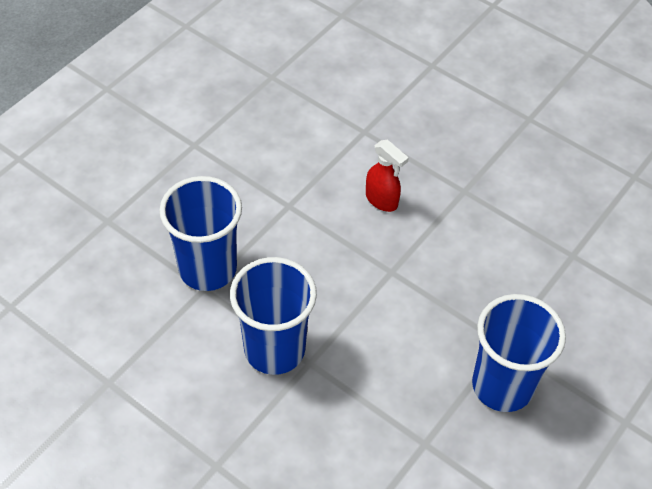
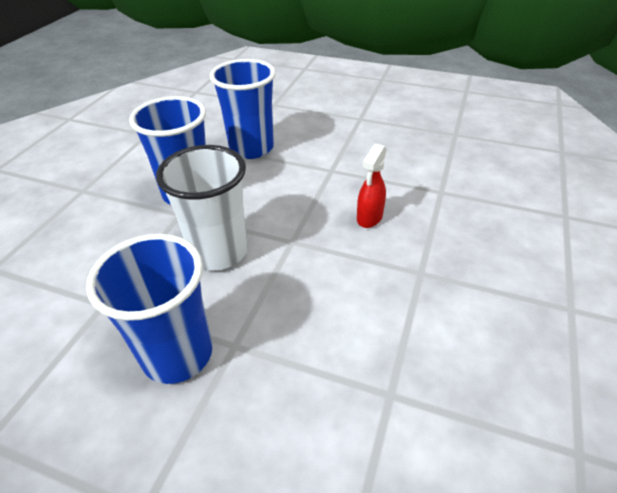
camera: 75 degrees right, 10 degrees down
none -> white cup [156,145,248,270]

